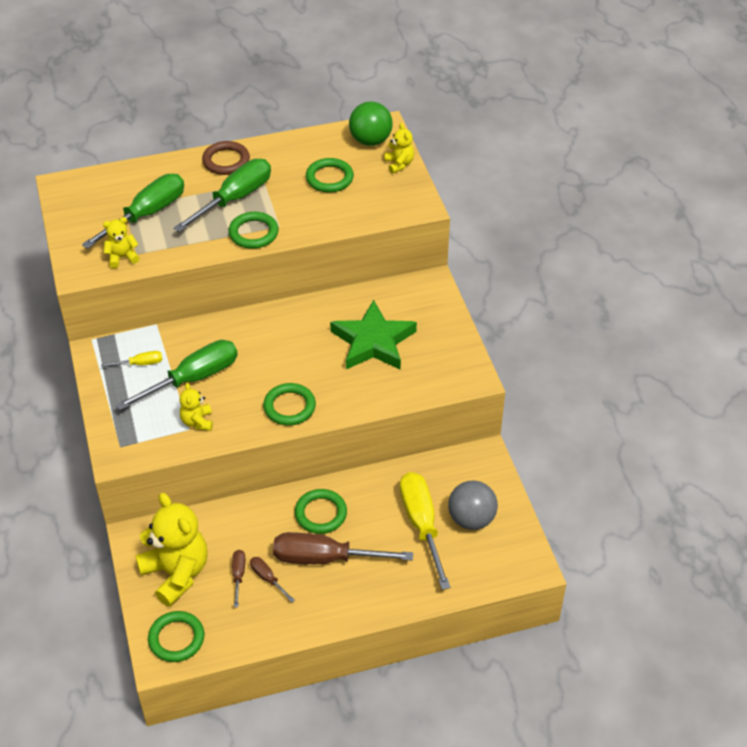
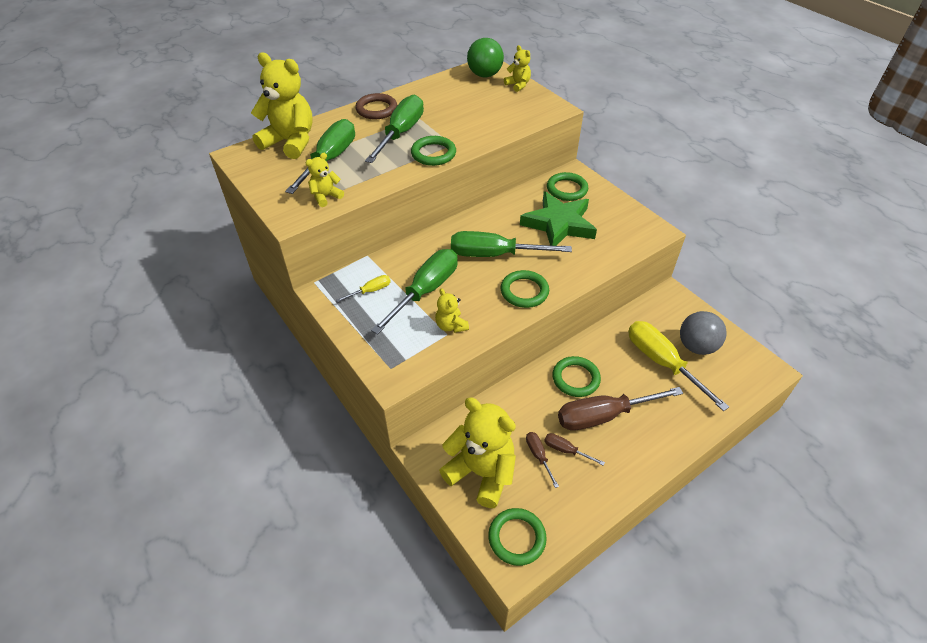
camera: 20 degrees left, 0 degrees up
green ring [306,158,354,193] -> green ring moved to [547,172,588,201]
none -> yellow teddy bear [251,52,313,159]
none -> green screwdriver [451,231,572,257]

